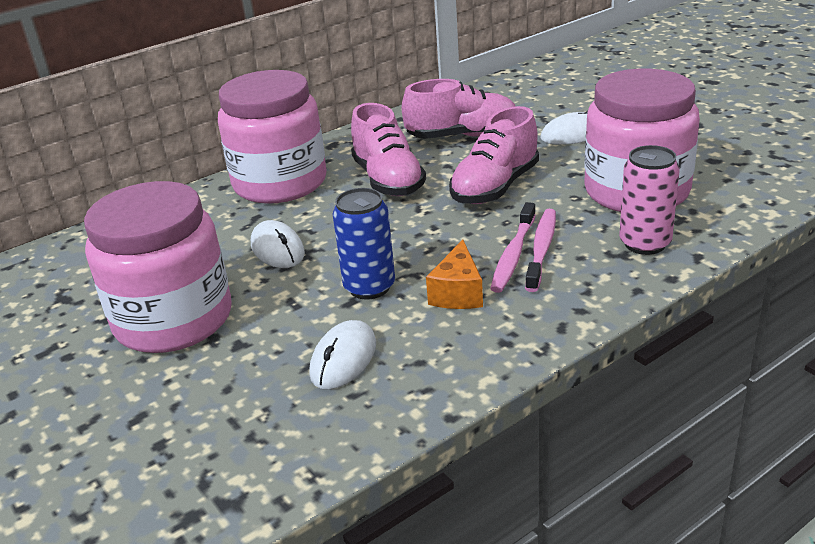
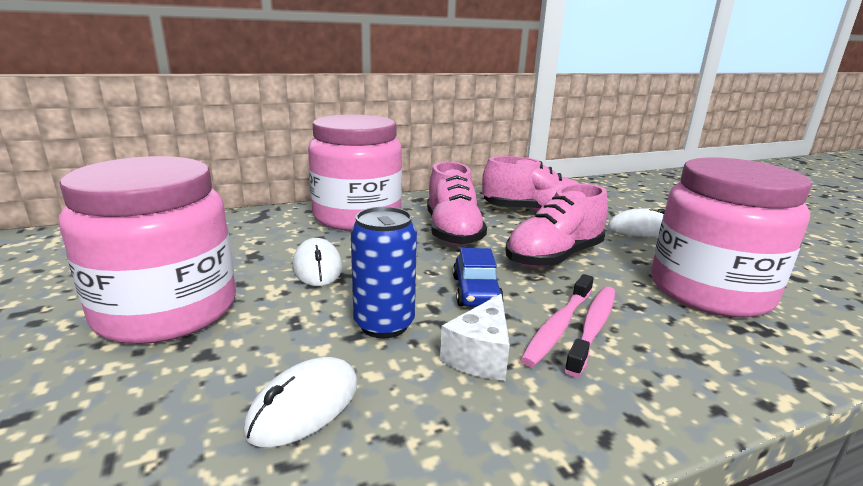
camera: 10 degrees right, 10 degrees down
orange cheese [426,239,483,309] -> white cheese [440,294,510,381]
pink can [619,145,680,255] -> none
none -> blue car [453,248,504,307]

